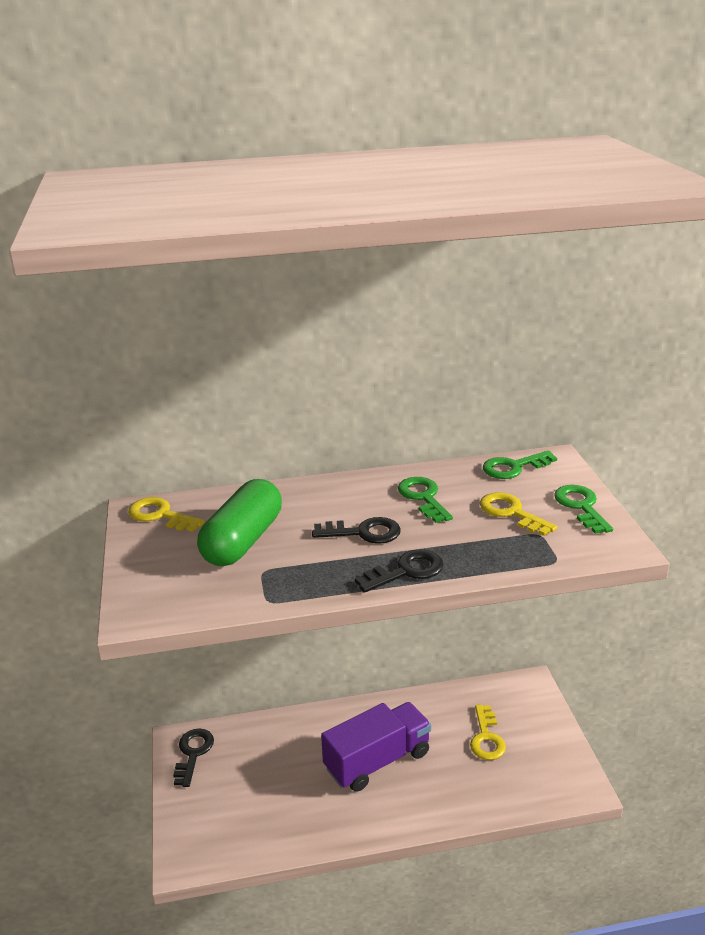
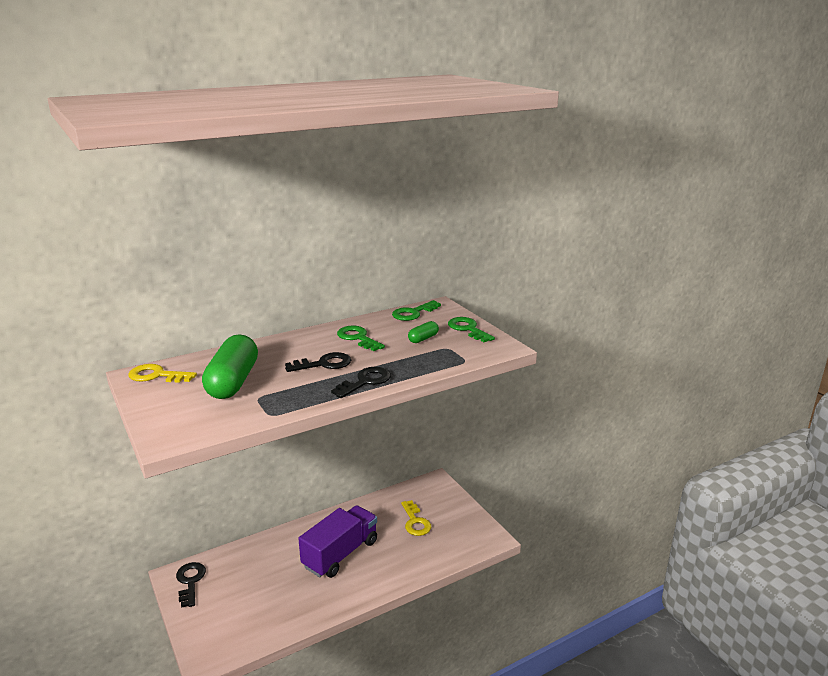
camera: 20 degrees left, 5 degrees down
yellow key [480,492,557,536] -> green capsule [408,321,439,343]

